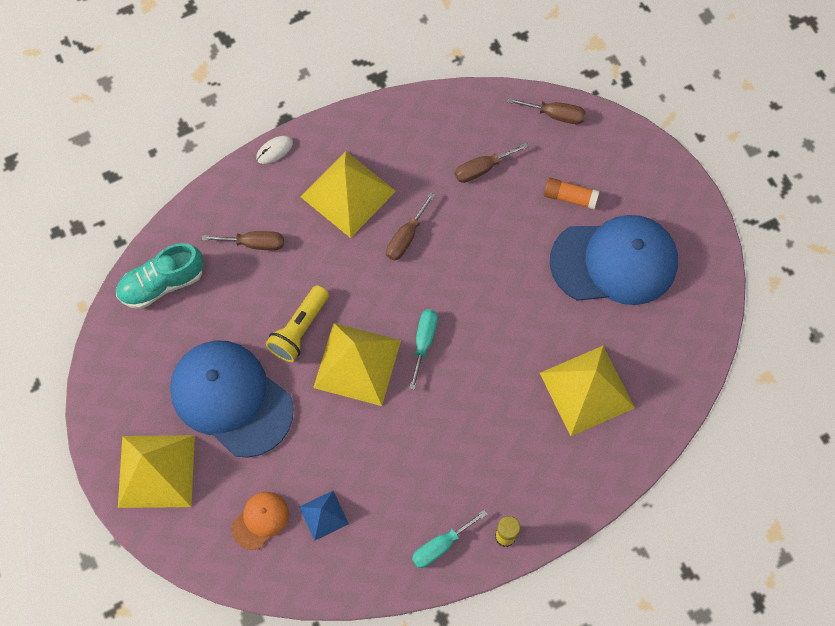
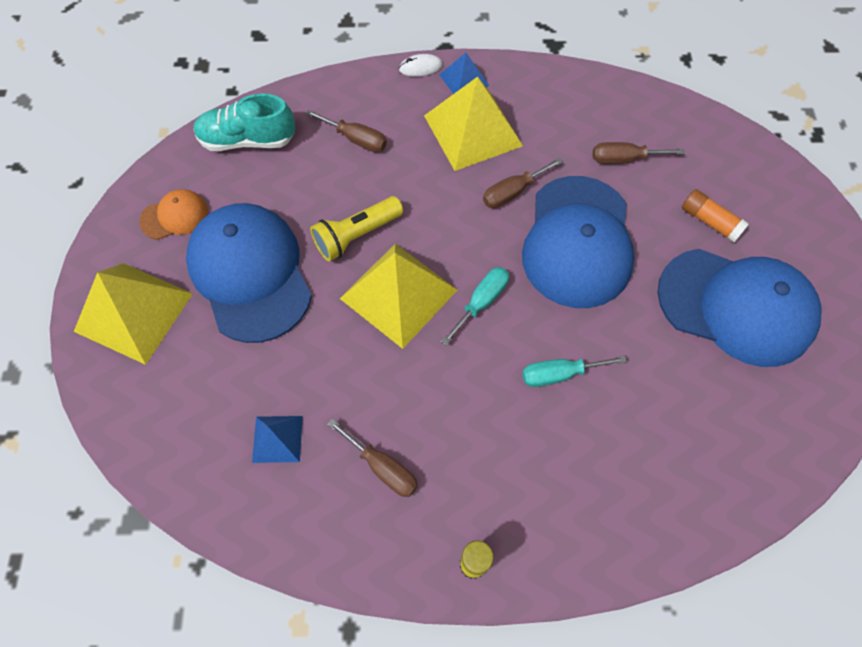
camera: 25 degrees right, 5 degrees down
orange cap [231,492,289,550] -> orange cap moved to [139,189,208,240]
turquoise screwdriver [412,510,488,568] -> turquoise screwdriver moved to [522,355,627,387]
brown screwdriver [507,98,586,124] -> brown screwdriver moved to [328,419,418,497]
yellow pyramid [540,346,635,436] -> none
none -> blue pyramid [439,53,490,94]
none -> blue cap [522,176,635,308]

